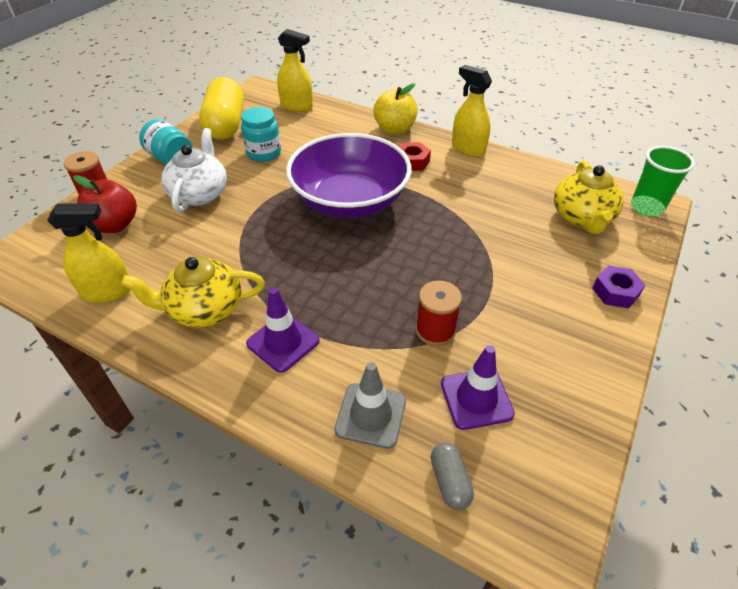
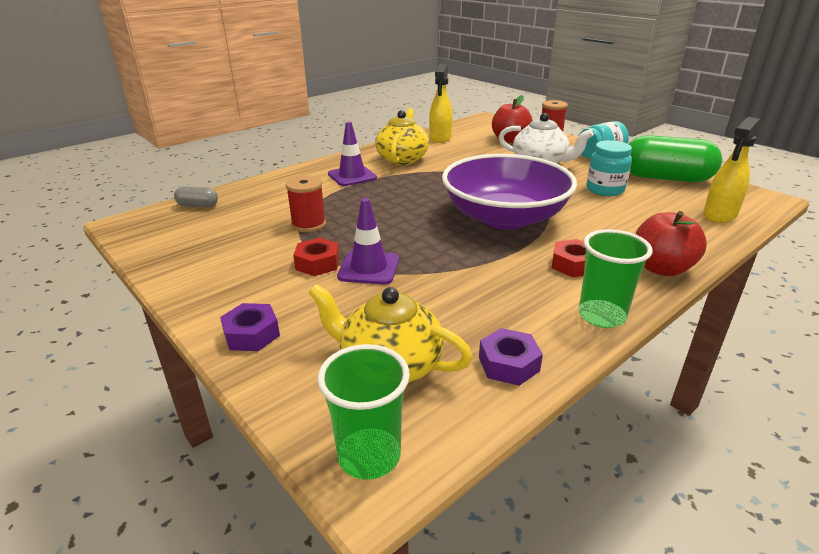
camera: 110 degrees right, 15 degrees down
yellow capsule [199,77,244,140] -> green capsule [629,135,722,182]
grey traffic cone [334,362,406,449] -> none
yellow apple [373,83,418,134] -> red apple [636,211,707,276]
purple traffic cone [441,345,515,430] -> purple traffic cone moved to [337,198,399,285]
yellow spray bottle [452,65,492,157] -> green cup [579,229,653,328]
none -> red nut [293,238,340,276]
none -> purple nut [479,328,543,386]

